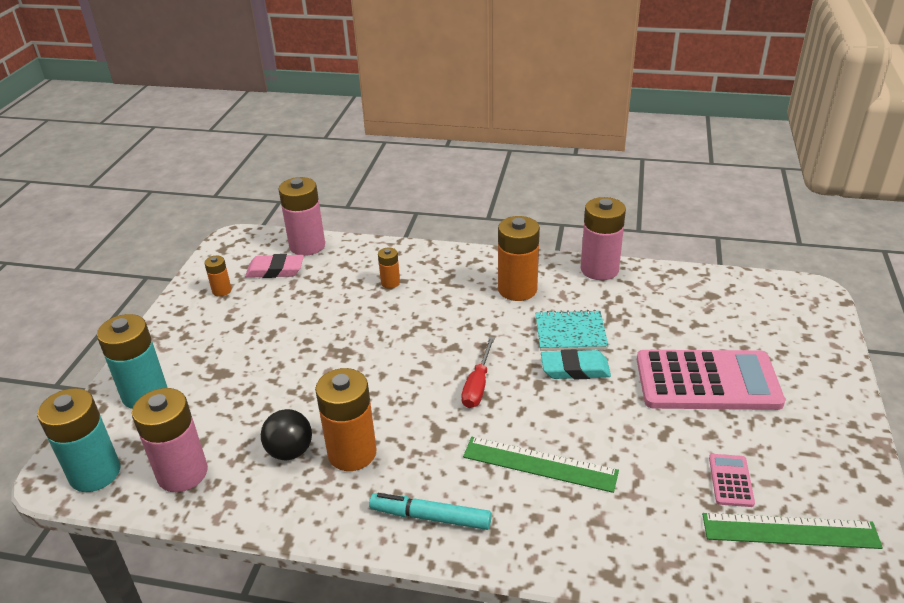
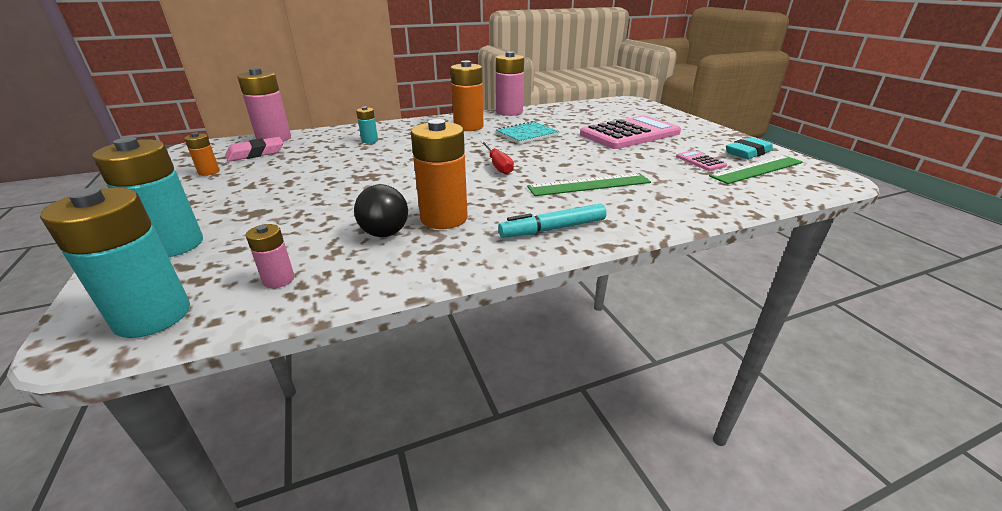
camera: 35 degrees left, 5 degrees down
pink battery [132,388,208,492] -> pink battery [246,224,295,288], size x0.50
orange battery [378,248,400,289] -> turquoise battery [356,106,378,143]
turquoise eraser [541,349,611,379] -> turquoise eraser moved to [726,137,773,159]

